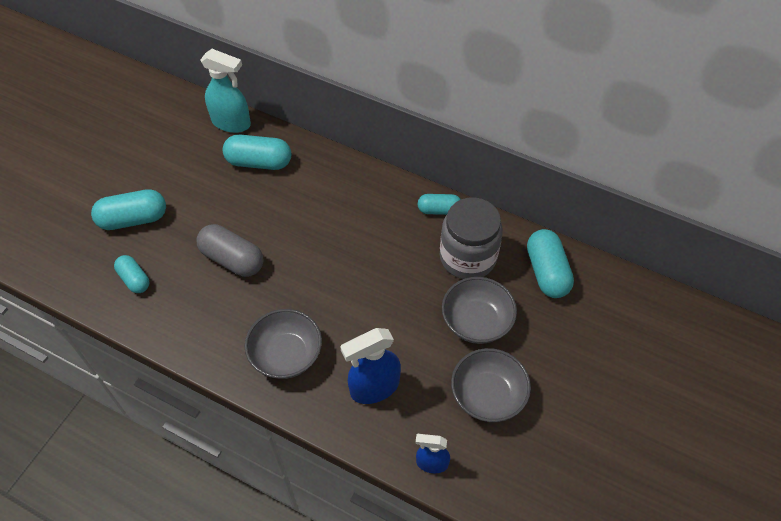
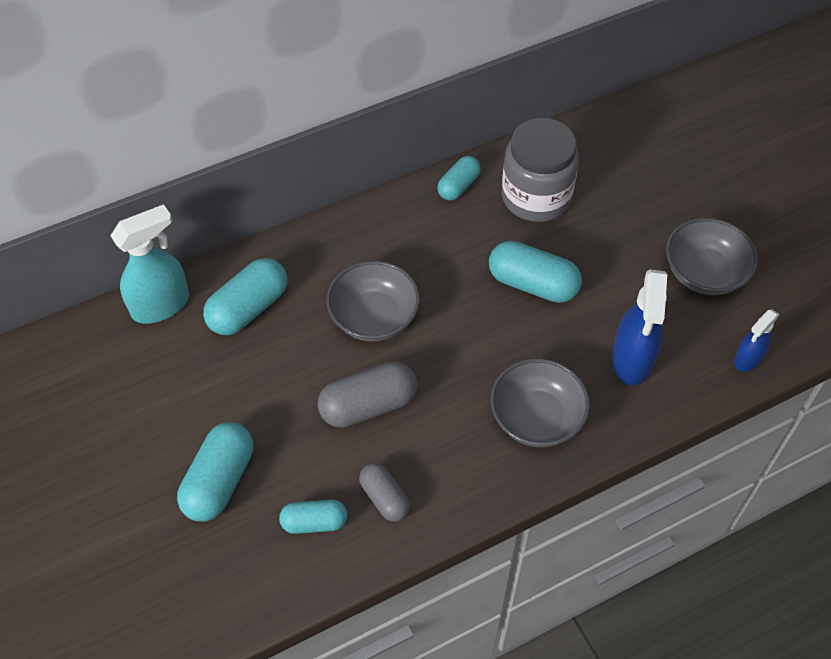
camera: 55 degrees left, 0 degrees up
grey bowl [442,277,517,344] -> grey bowl moved to [326,261,420,341]
turquoise capsule [527,229,574,298] -> turquoise capsule moved to [489,241,582,303]
none -> grey capsule [359,463,410,522]

